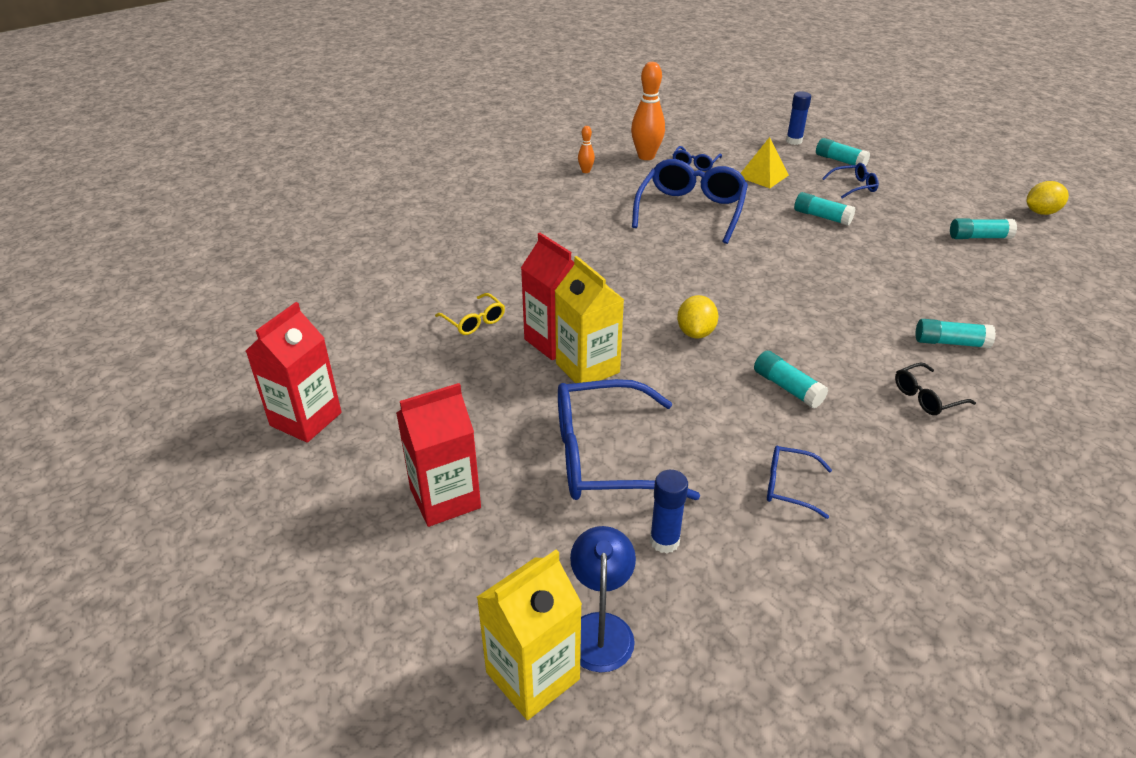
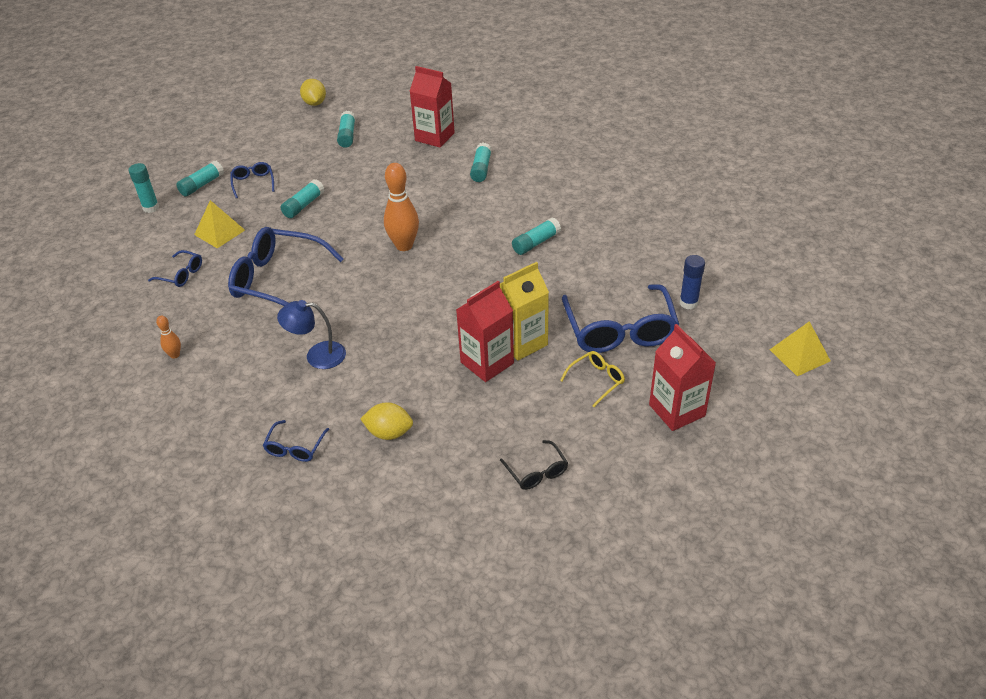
camera: 90 degrees left, 5 degrees up
red carton [246,302,342,443] -> red carton moved to [410,66,455,147]
yellow glasses [435,293,505,335] -> yellow glasses moved to [560,351,625,407]
yellow carton [477,550,582,720] -> yellow pyramid [770,321,831,376]
blue lamp [570,526,636,672] -> blue lamp moved to [277,300,346,369]
orange bowling pin [631,62,665,160] -> orange bowling pin moved to [384,163,419,251]
yellow lemon [677,295,719,338] -> yellow lemon moved to [360,402,413,440]
blue glasses [767,446,832,519] -> blue glasses moved to [263,420,329,462]
blue glue stick [786,91,811,145] -> turquoise glue stick [128,163,159,213]
black glasses [895,362,976,415] -> black glasses moved to [500,440,568,490]

